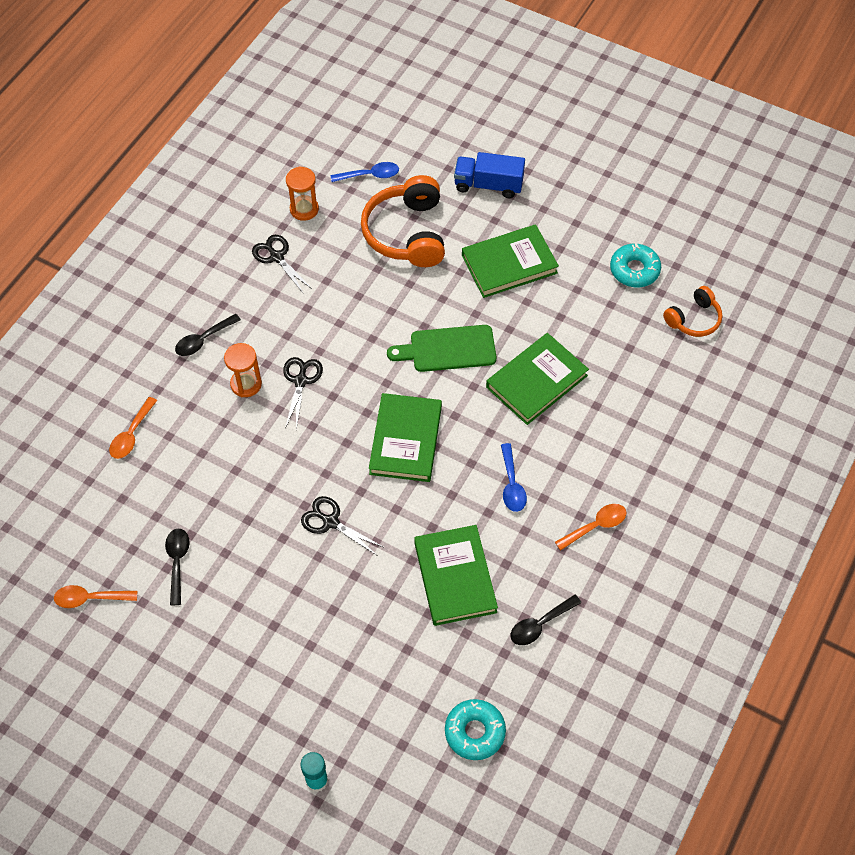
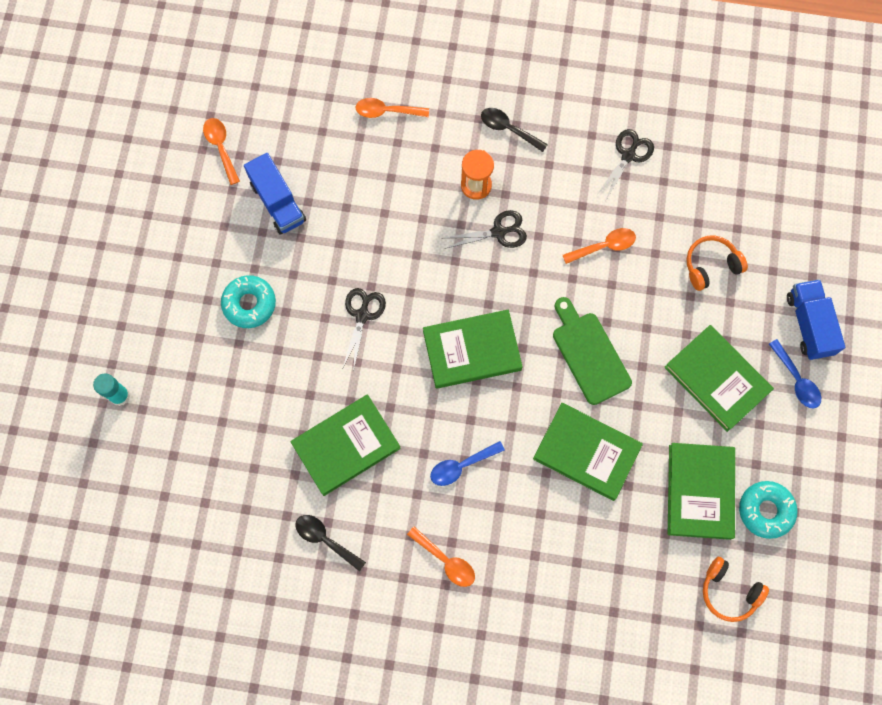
camera: 70 degrees right, 15 degrees up
black spoon [165,529,190,605] -> blue truck [244,153,306,235]
orange hourglass [286,166,319,221] -> none
blue spoon [331,162,399,182] -> blue spoon moved to [769,339,821,409]
orange headphones [361,175,445,267] -> orange headphones [686,236,748,291], size x0.56
turquoise donut [445,699,506,760] -> turquoise donut moved to [221,275,276,328]
none -> orange spoon [563,228,636,264]
none -> green book [668,443,735,540]

